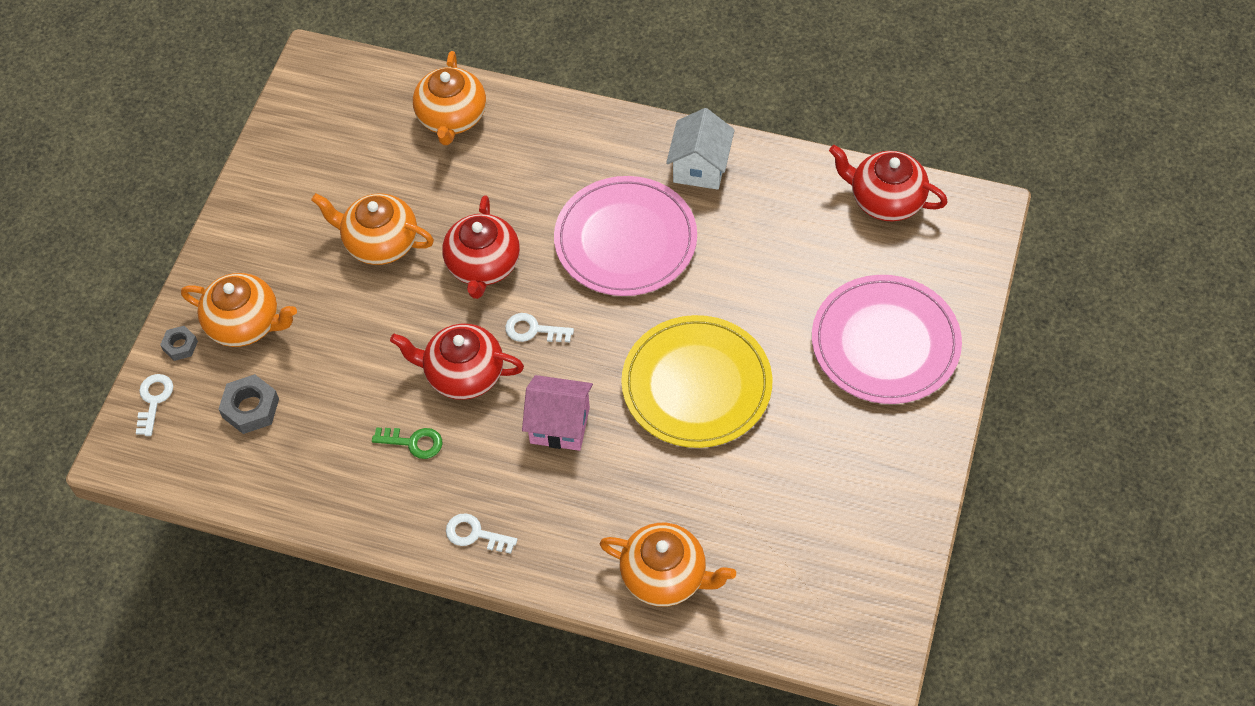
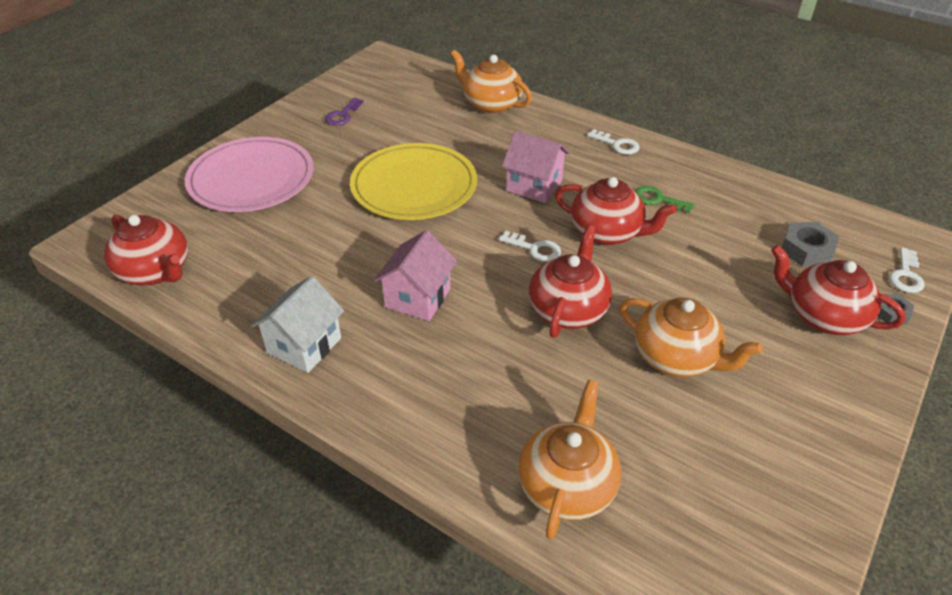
camera: 165 degrees left, 15 degrees down
orange teapot [181,273,297,347] -> red teapot [771,245,906,335]
pink plate [554,176,697,296] -> pink house [374,230,457,321]
none -> purple key [325,97,364,126]

